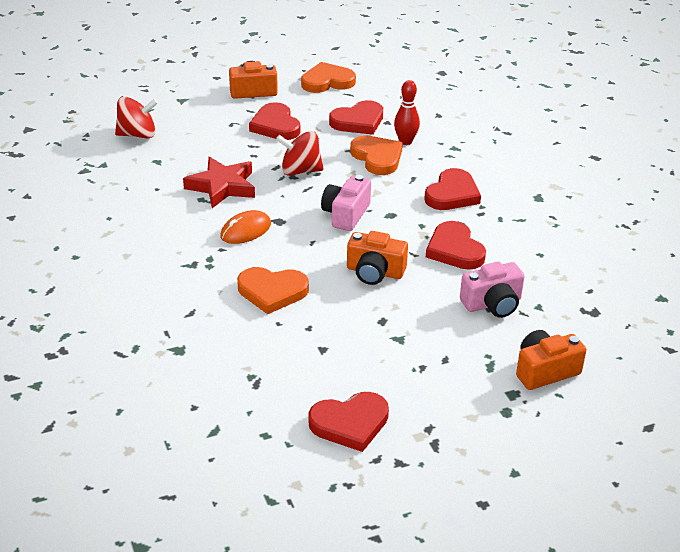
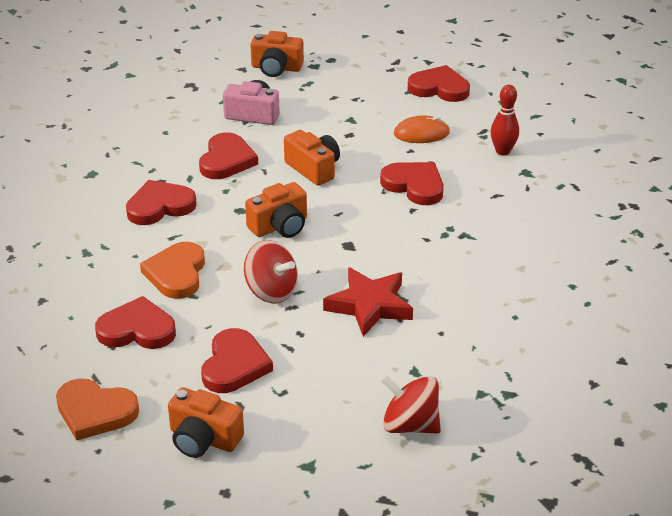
camera: 145 degrees left, 0 degrees up
orange mouse [220,210,271,244] -> orange mouse moved to [394,115,450,143]
orange heart [237,267,309,314] -> red heart [380,162,444,205]
pink camera [321,175,371,231] -> orange camera [245,182,307,238]
red bowling pin [394,80,420,145] -> red bowling pin moved to [491,85,519,156]

